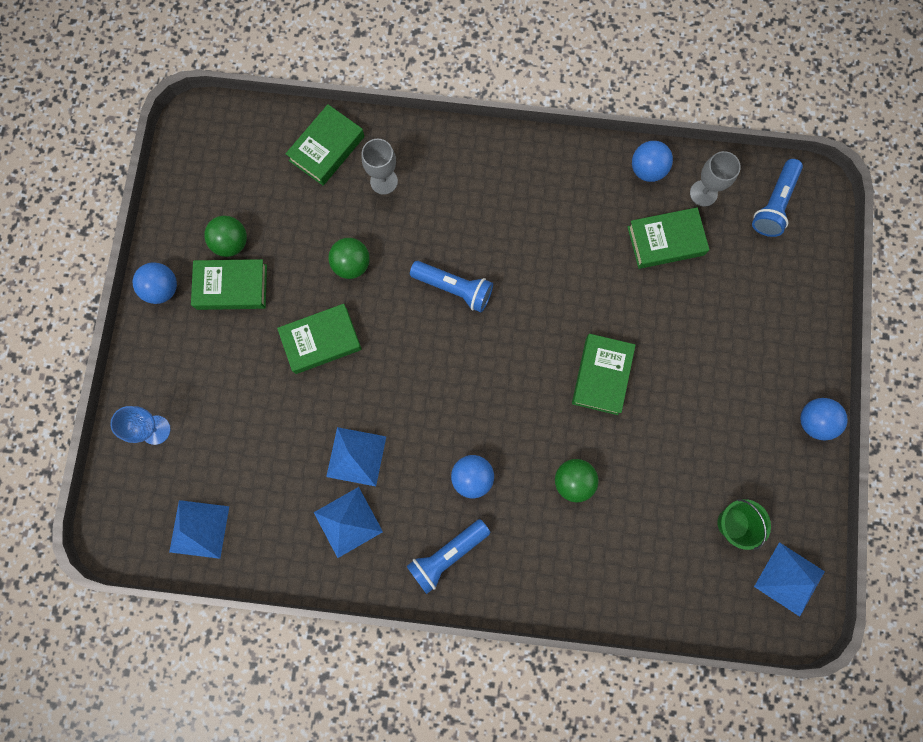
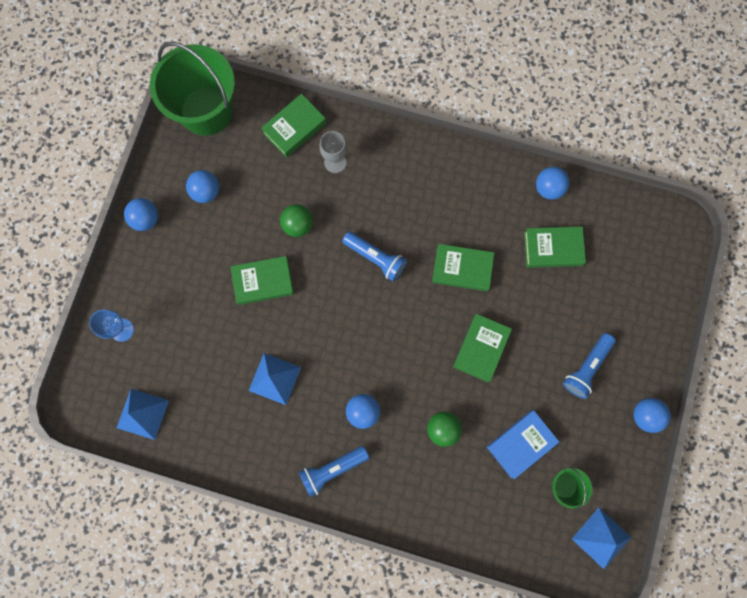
camera: 10 degrees right, 0 degrees up
green book [191,259,267,310] -> green book moved to [432,244,494,291]
green ball [204,216,247,257] -> blue ball [186,170,219,203]
blue pyramid [314,487,383,558] -> none
grey goblet [690,151,741,207] -> none
blue flashlight [752,159,803,237] -> blue flashlight moved to [563,333,616,399]
none -> green bucket [150,42,235,136]
none -> blue book [487,411,559,479]

